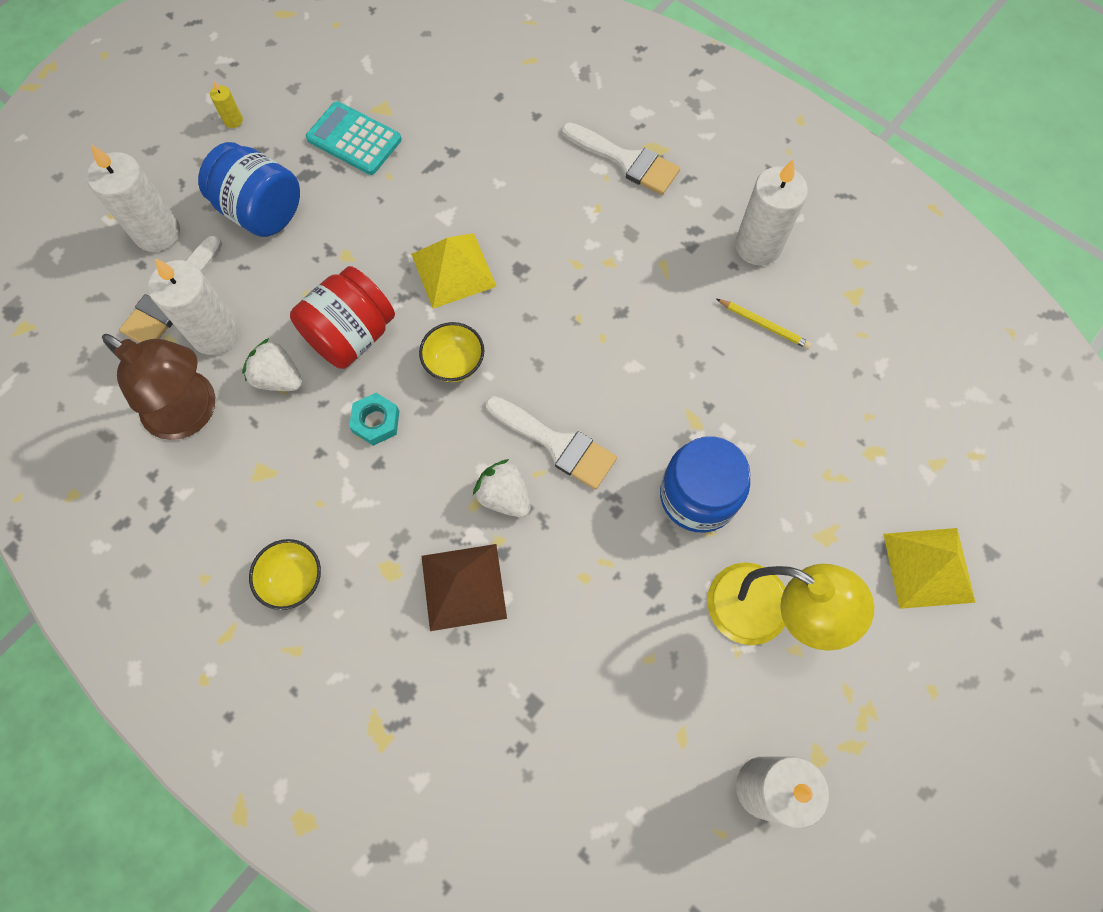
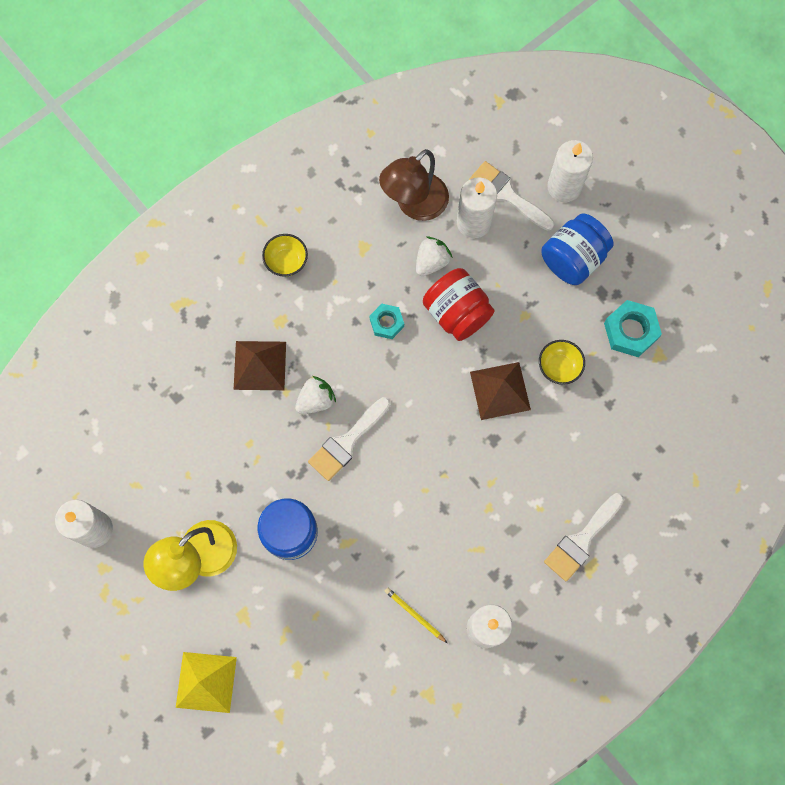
camera: 100 degrees right, 5 degrees up
yellow candle [210,82,243,128] -> none
turquoise calculator [306,101,402,175] -> turquoise nut [604,300,662,357]
yellow pyramid [411,233,497,309] -> brown pyramid [470,362,531,420]
yellow bowl [419,322,484,382] -> yellow bowl moved to [539,340,585,385]
yellow pencil [717,299,812,349] -> yellow pencil turned 90 degrees clockwise [384,588,447,643]

